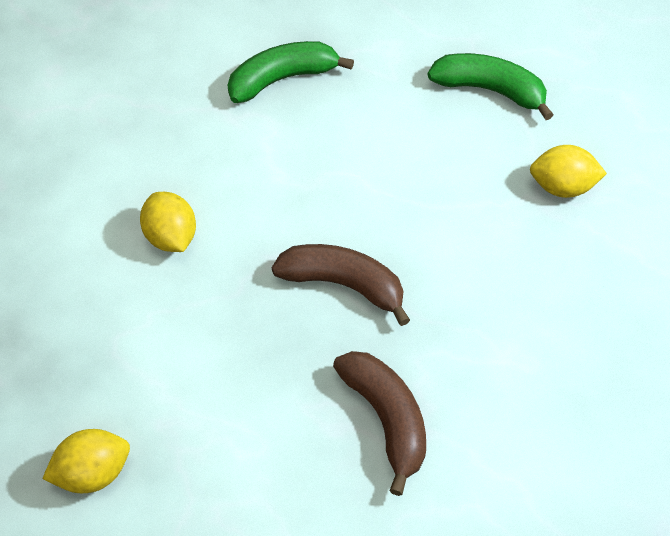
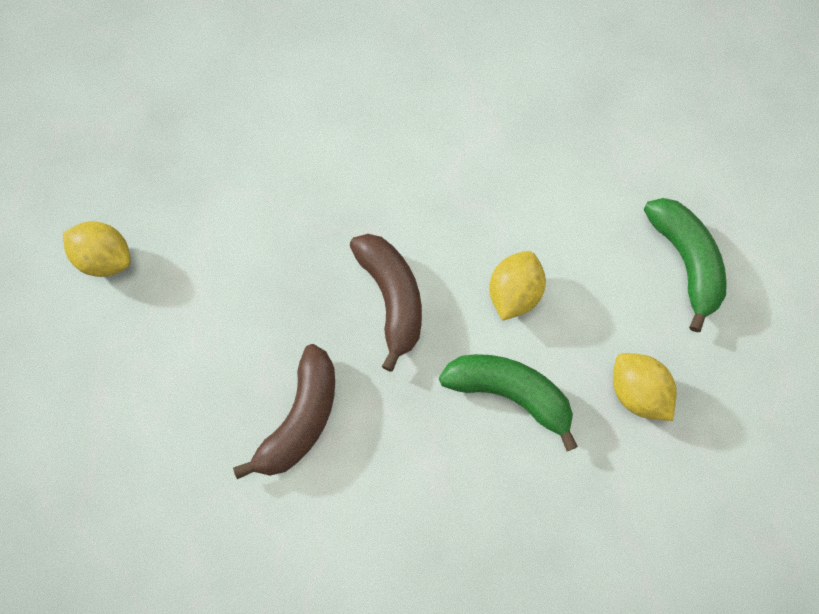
camera: 50 degrees right, 15 degrees up
yellow lemon [140,192,196,252] -> yellow lemon moved to [489,251,546,321]
green banana [228,41,354,103] -> green banana moved to [439,354,578,451]

